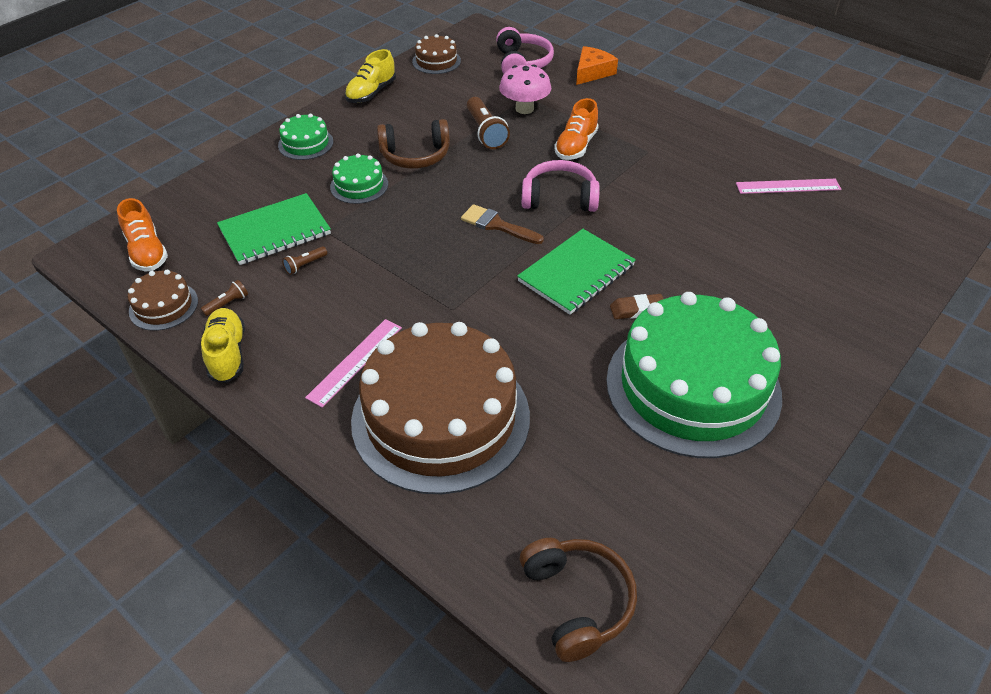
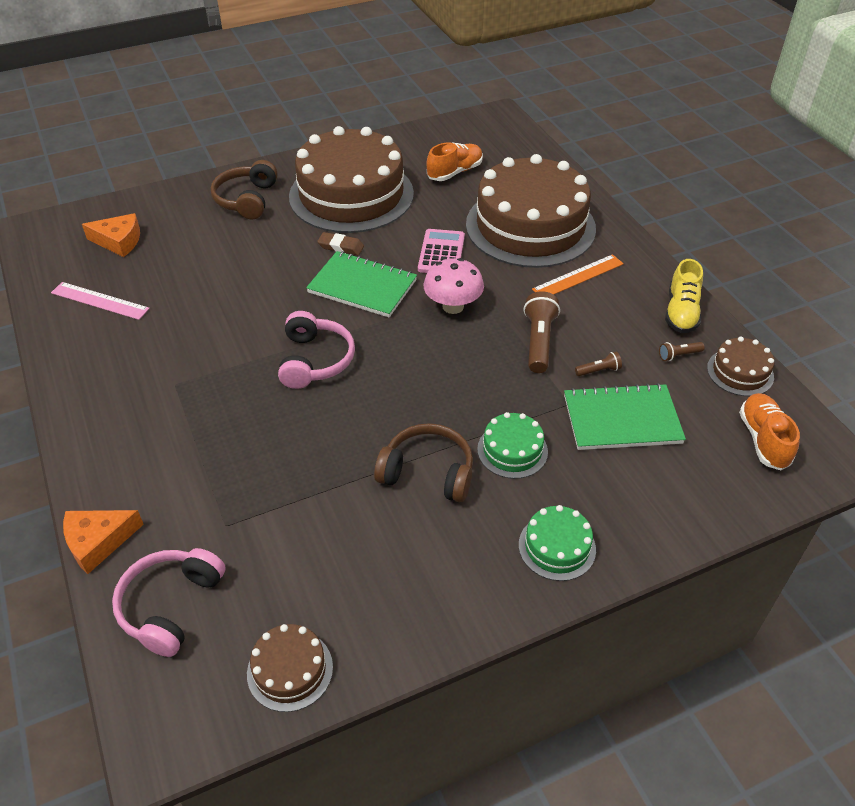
camera: 155 degrees left, 0 degrees up
pink ruler [305,319,402,408] -> orange ruler [532,254,624,295]
yellow shoe [345,49,396,103] -> none
brown brush [461,204,544,244] -> none
brown flashlight [467,97,510,149] -> brown flashlight moved to [524,291,560,373]
pink mushroom [499,65,552,114] -> pink mushroom moved to [423,258,484,314]
green notebook [517,229,636,315] -> green notebook turned 45 degrees clockwise [306,251,417,317]
brown headphones [520,538,637,662] -> brown headphones moved to [210,160,278,219]
pink headphones [522,160,600,212] -> pink headphones turned 120 degrees counterclockwise [278,311,355,389]
orange shoe [554,98,599,160] -> orange shoe moved to [427,142,483,181]
green cake [606,292,782,458] -> brown cake [289,126,414,233]
none -> orange cheese [82,213,140,257]
none -> pink calculator [418,229,465,273]

